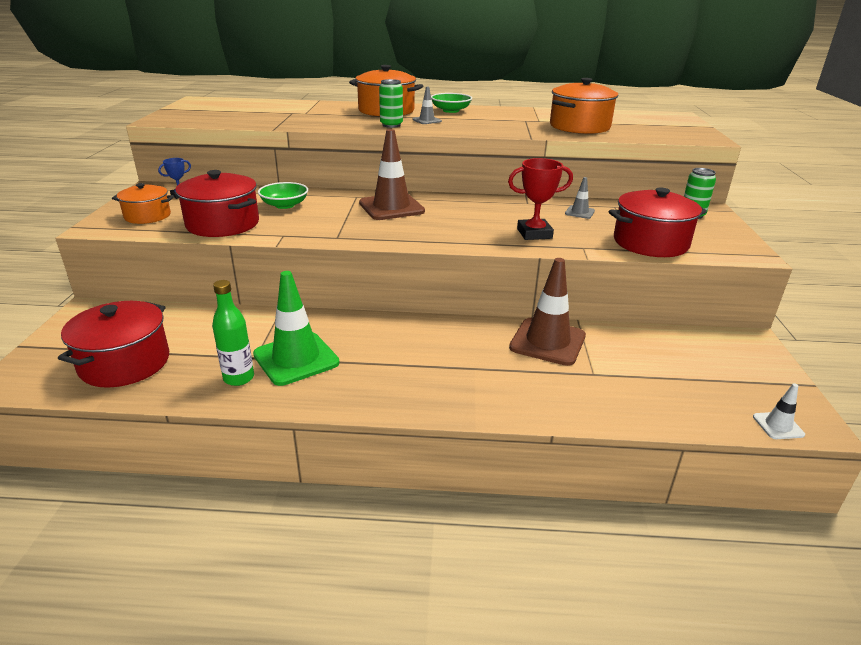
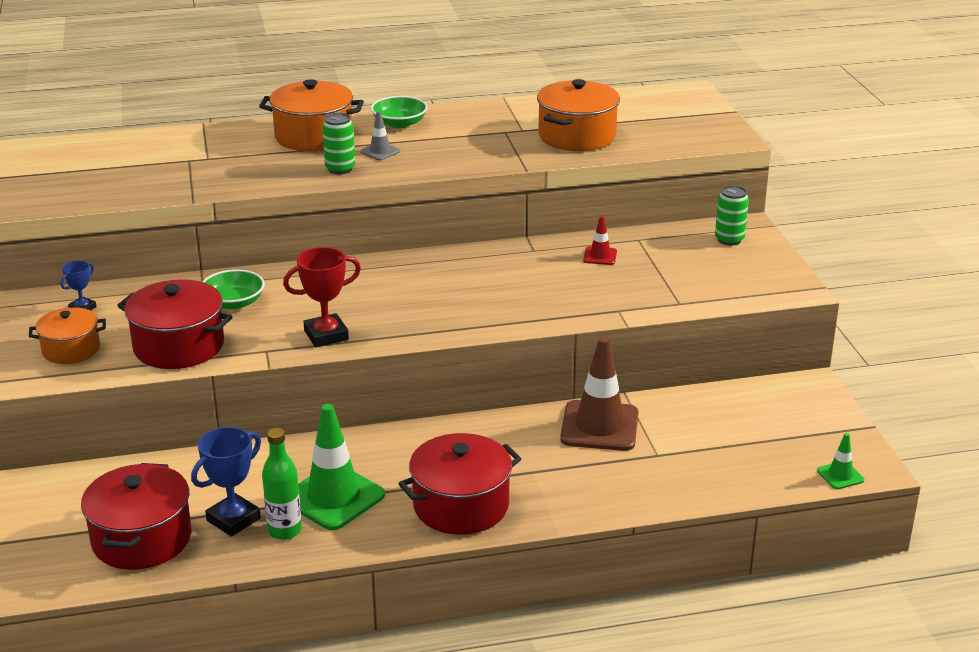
camera: 15 degrees left, 0 degrees up
brown traffic cone [359,129,425,220] -> none
red trophy [508,158,573,240] -> red trophy moved to [283,247,361,347]
grey traffic cone [565,177,595,219] -> red traffic cone [583,216,617,265]
red pot [609,187,707,257] -> red pot moved to [398,433,522,535]
white traffic cone [753,383,805,439] -> green traffic cone [817,433,864,489]
none -> blue trophy [191,427,261,537]

